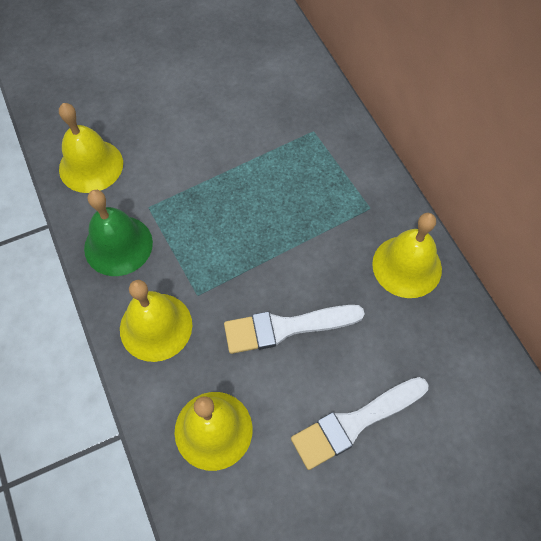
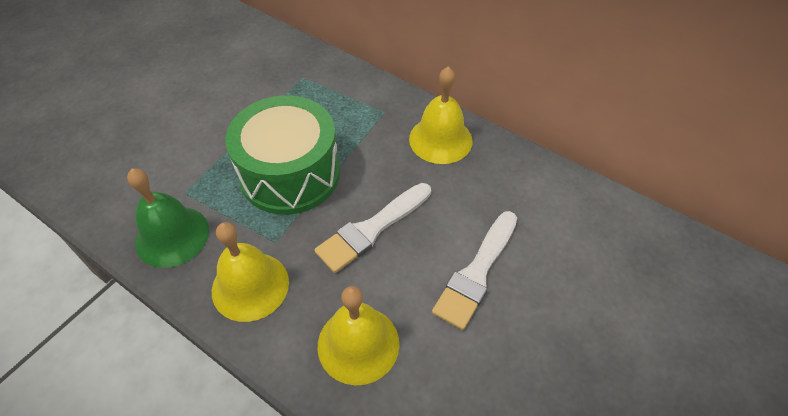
camera: 30 degrees left, 10 degrees down
yellow bell [59,103,123,193] -> none
none -> green drum [226,95,340,215]

